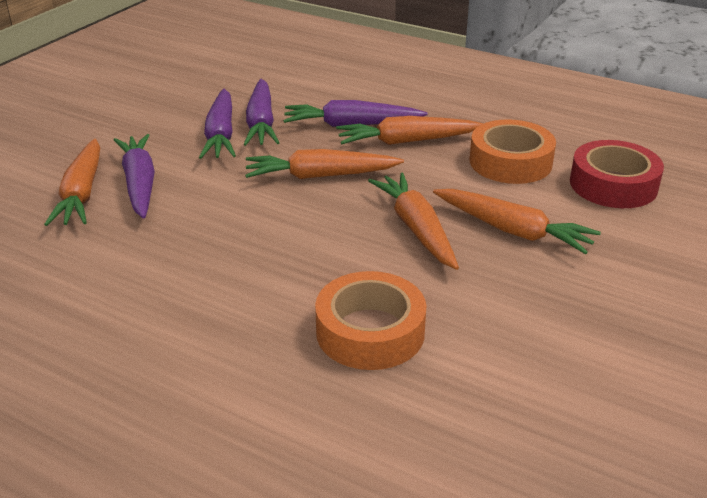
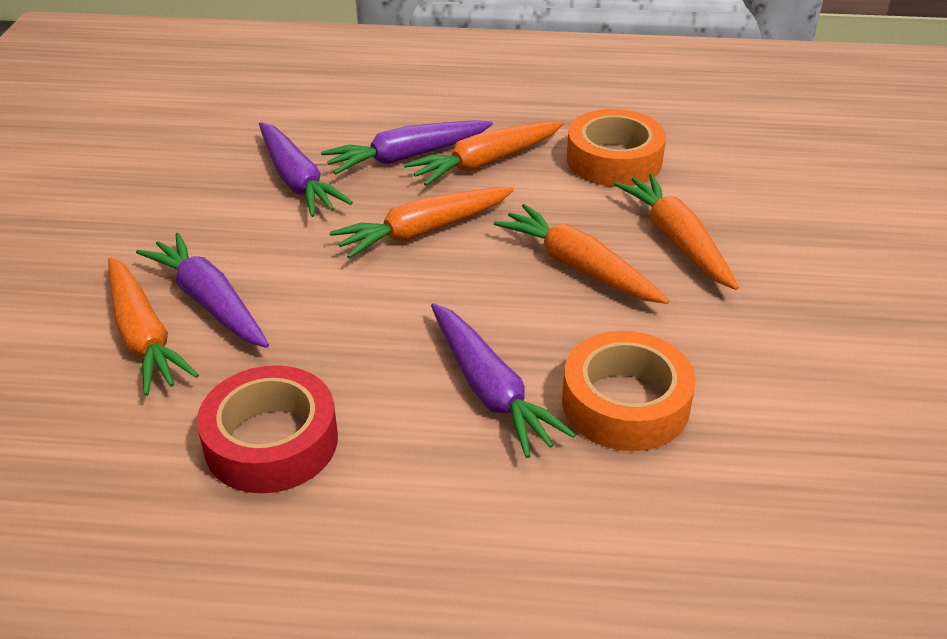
camera: 25 degrees left, 5 degrees up
purple carrot [199,89,236,159] -> purple carrot moved to [431,303,576,458]
orange carrot [433,189,601,254] -> orange carrot turned 120 degrees counterclockwise [614,174,739,290]
red tape [570,140,664,208] -> red tape moved to [197,365,338,493]

